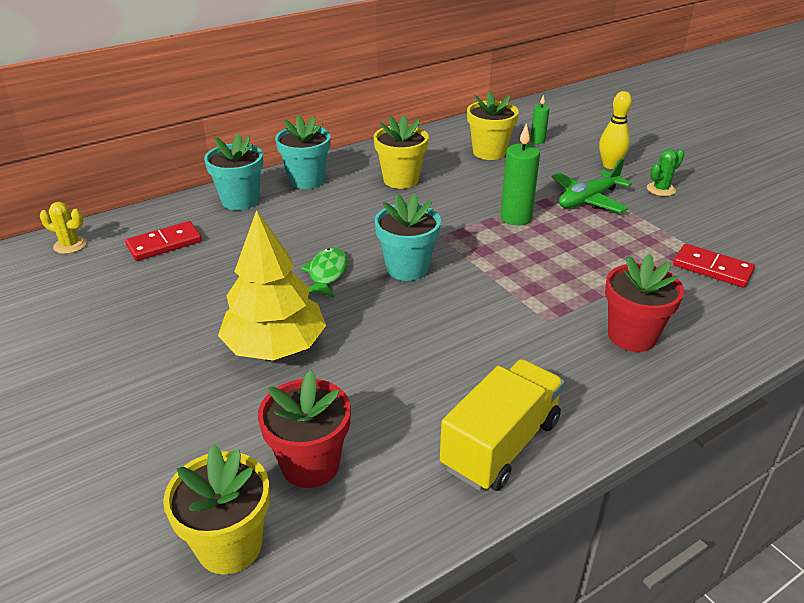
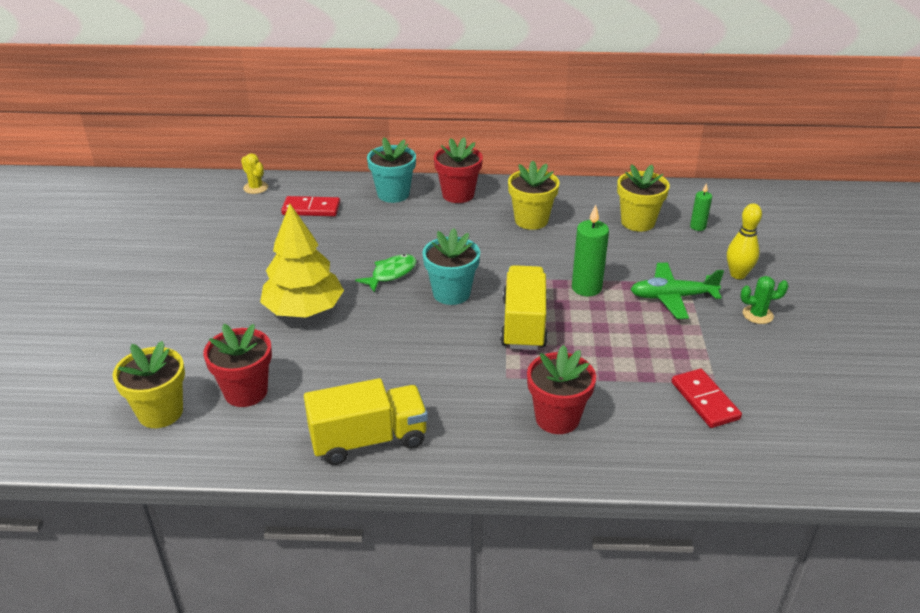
camera: 35 degrees right, 0 degrees up
turquoise flower pot [275,115,331,189] -> red flower pot [434,137,483,203]
none -> yellow truck [500,265,548,350]

